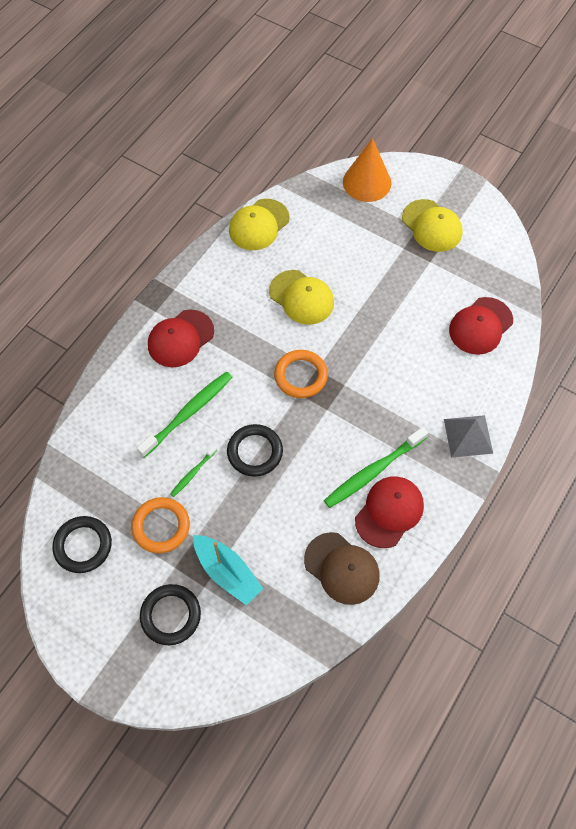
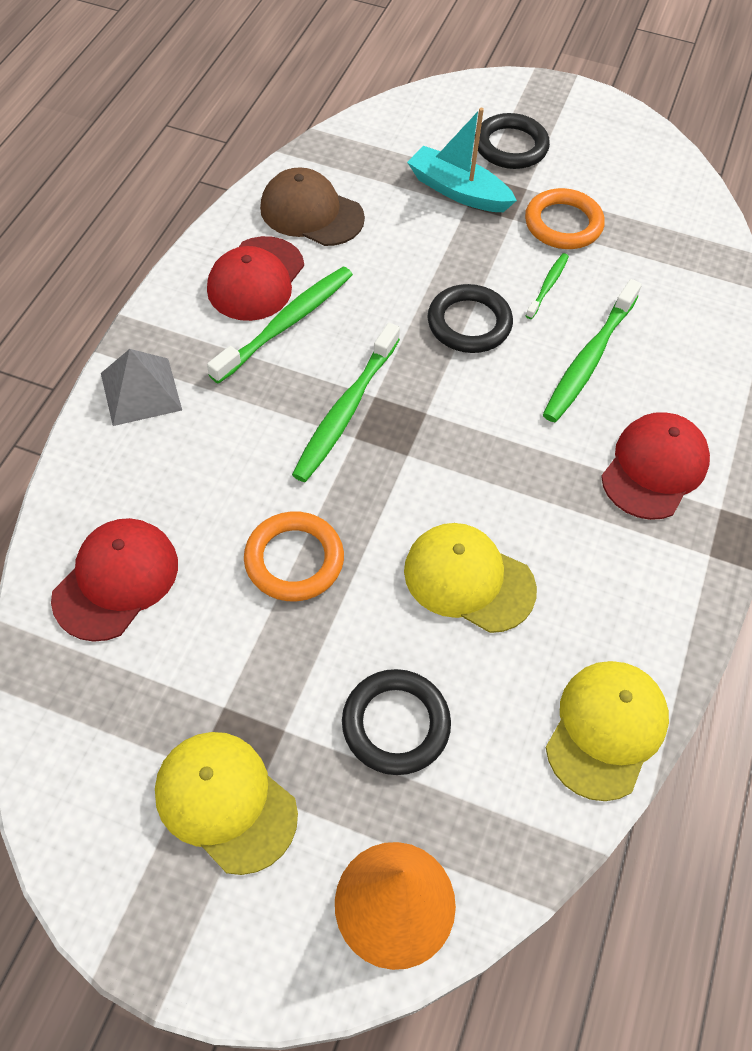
camera: 165 degrees right, 5 degrees down
black ring [52,516,112,573] -> black ring moved to [342,669,451,775]
orange ring [274,350,328,398] -> orange ring moved to [244,511,344,601]
none -> green toothbrush [292,323,400,482]

